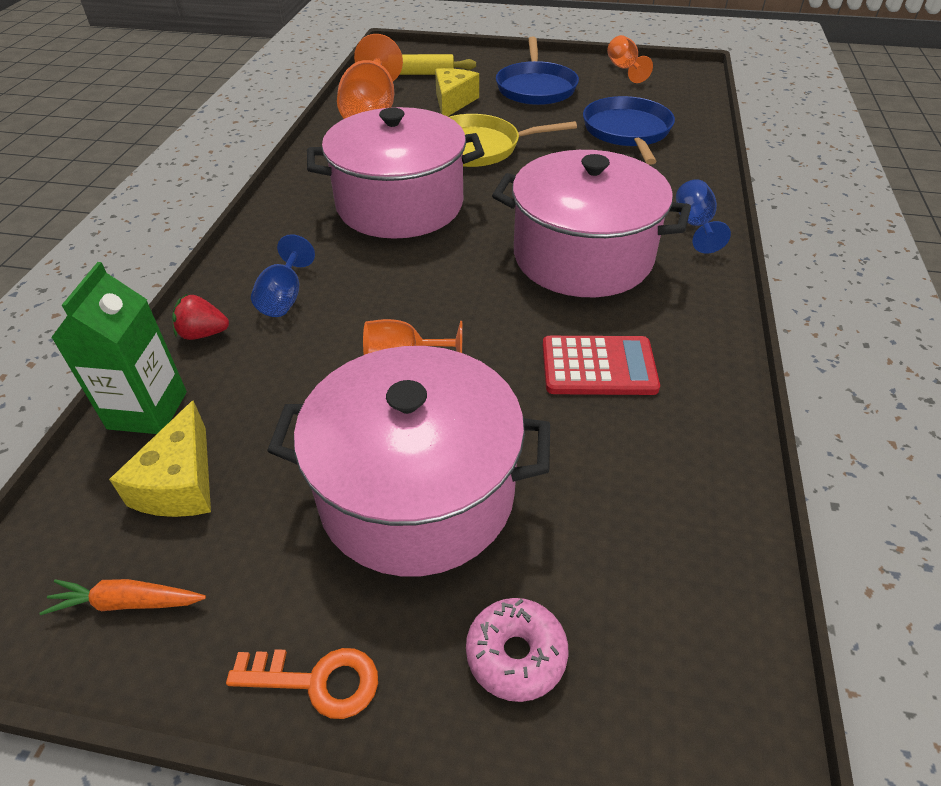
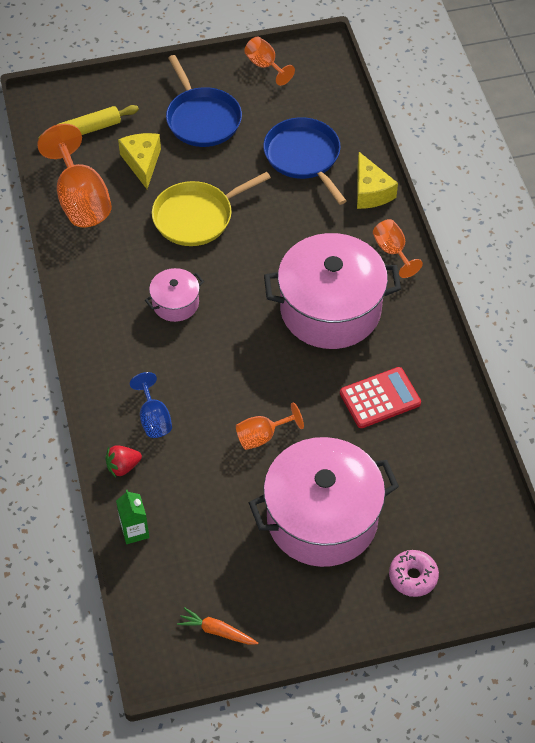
camera: 25 degrees left, 10 degrees up
orange carrot [39,579,206,615] -> orange carrot turned 45 degrees clockwise [177,607,258,645]
green carton [51,262,187,434] -> green carton [116,490,149,544], size x0.64
yellow cheese [109,400,211,517] -> yellow cheese moved to [357,152,398,209]
orange key [226,648,378,719] -> none
pink pot [307,107,484,239] -> pink pot [145,268,204,322], size x0.47
blue goblet [676,179,731,253] -> orange goblet [373,219,423,278]

